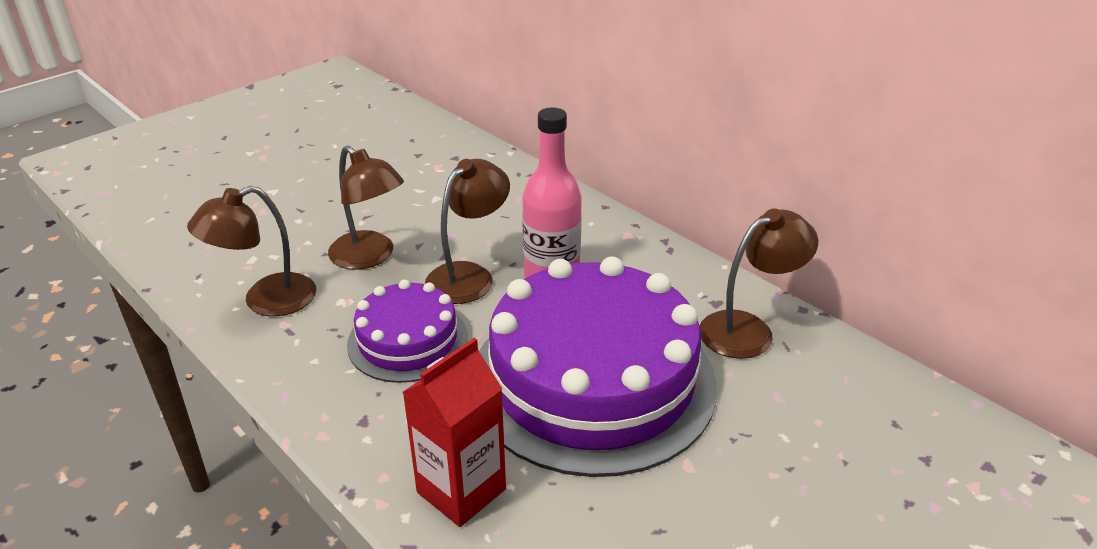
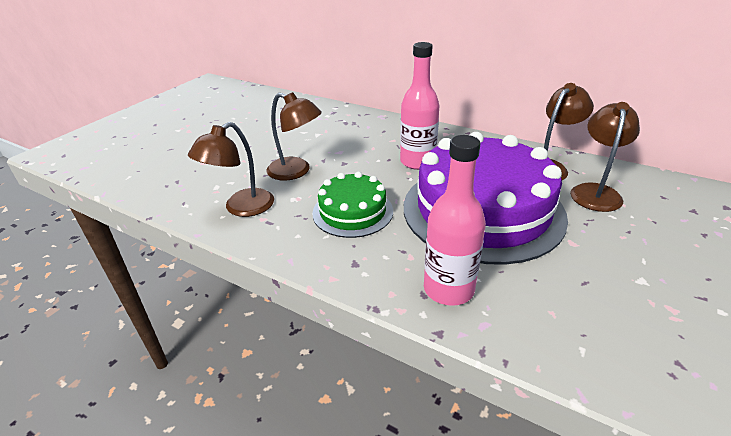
camera: 15 degrees left, 0 degrees up
purple cake [347,279,468,383] -> green cake [312,172,393,238]
red carton [403,338,506,527] -> pink bottle [424,135,486,306]
brown lamp [425,159,510,304] -> brown lamp moved to [570,102,640,212]

